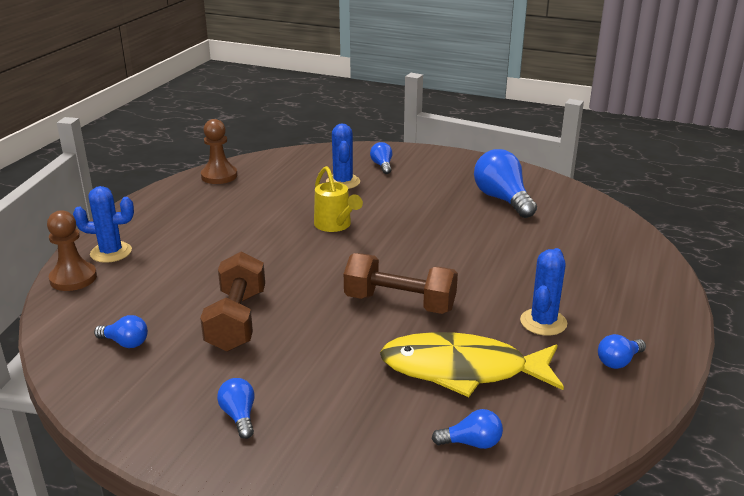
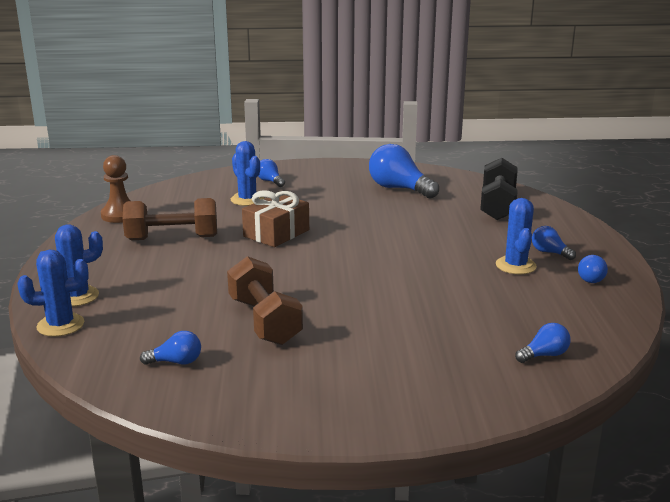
camera: 25 degrees left, 5 degrees down
brown pawn [47,210,97,291] -> blue cactus [18,250,88,337]
blue light bulb [217,378,255,439] -> blue light bulb moved to [532,226,576,260]
yellow watering can [314,166,363,232] -> brown gift [242,190,309,247]
brown dumbbell [344,253,458,314] -> brown dumbbell moved to [123,198,217,240]
yellow fish [380,332,564,397] -> none
none -> black dumbbell [480,158,518,220]

